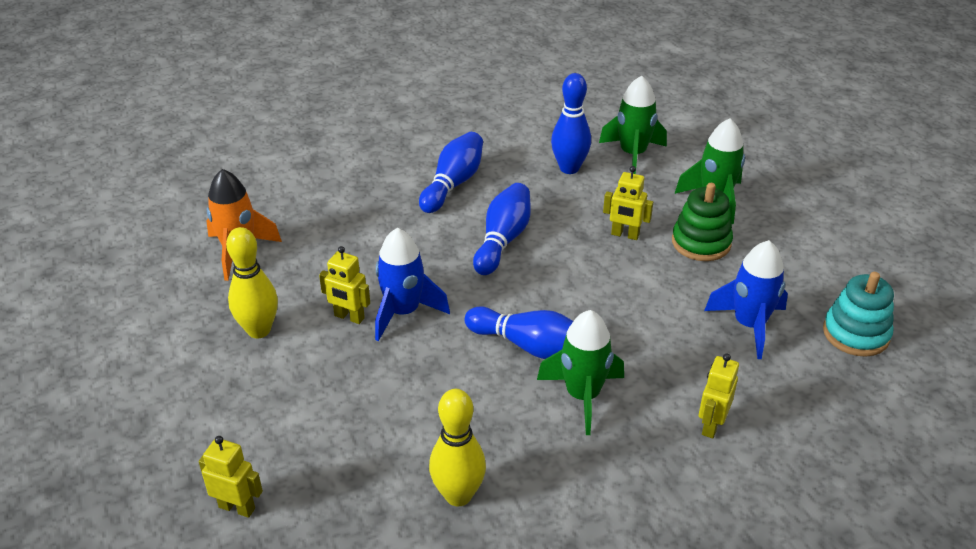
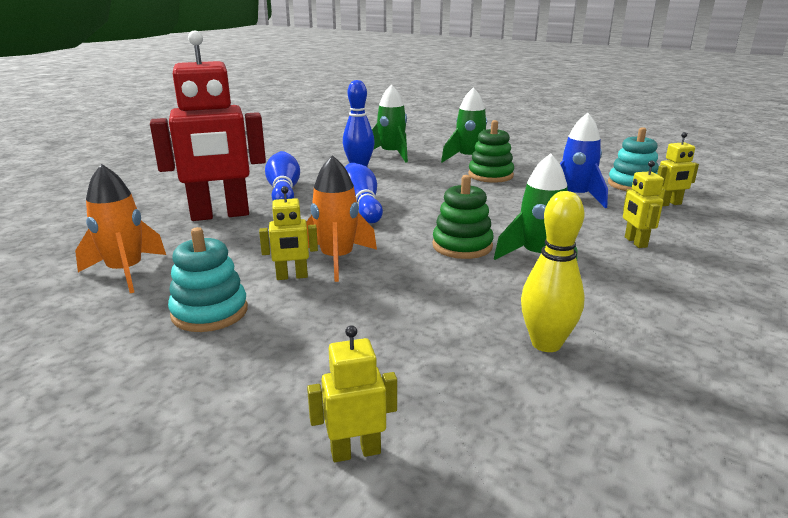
camera: 35 degrees left, 15 degrees down
yellow bowling pin [226,227,278,338] -> turquoise stacking toy [168,227,248,332]
blue rocket [375,228,450,341] -> orange rocket [306,155,377,282]
blue bowling pin [465,306,573,359] -> green stacking toy [432,175,494,259]
yellow robot [603,166,653,240] -> yellow robot moved to [657,132,699,206]
none -> red robot [150,30,266,221]

